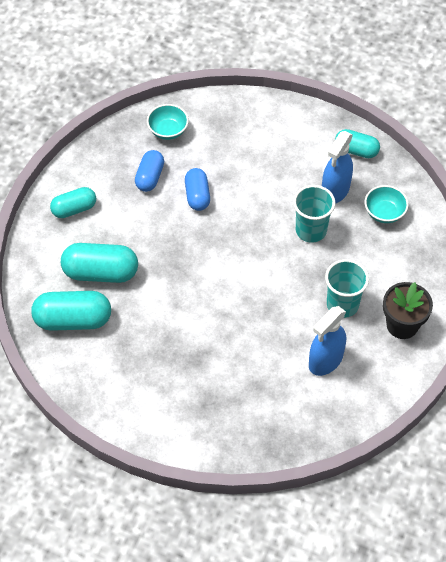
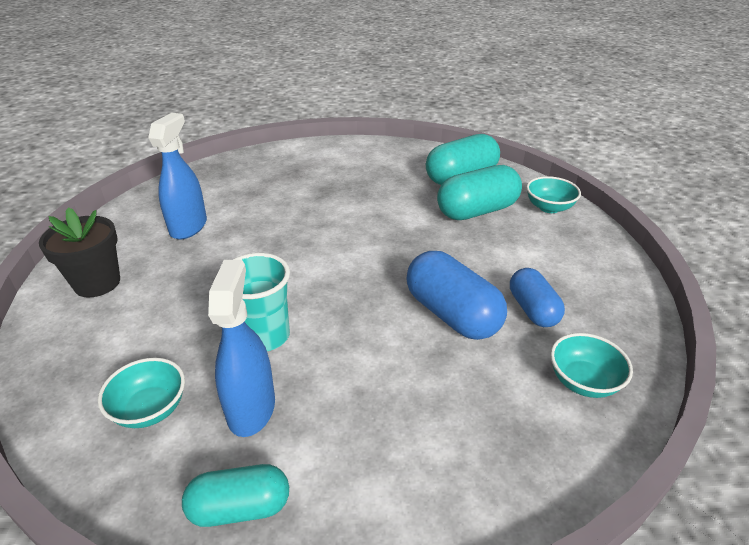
camera: 150 degrees right, 20 degrees down
turquoise capsule [50,187,96,218] -> none
blue capsule [185,168,210,211] -> blue capsule [406,251,507,340], size x1.58
turquoise cup [325,259,369,318] -> none
none -> turquoise bowl [526,176,581,213]

